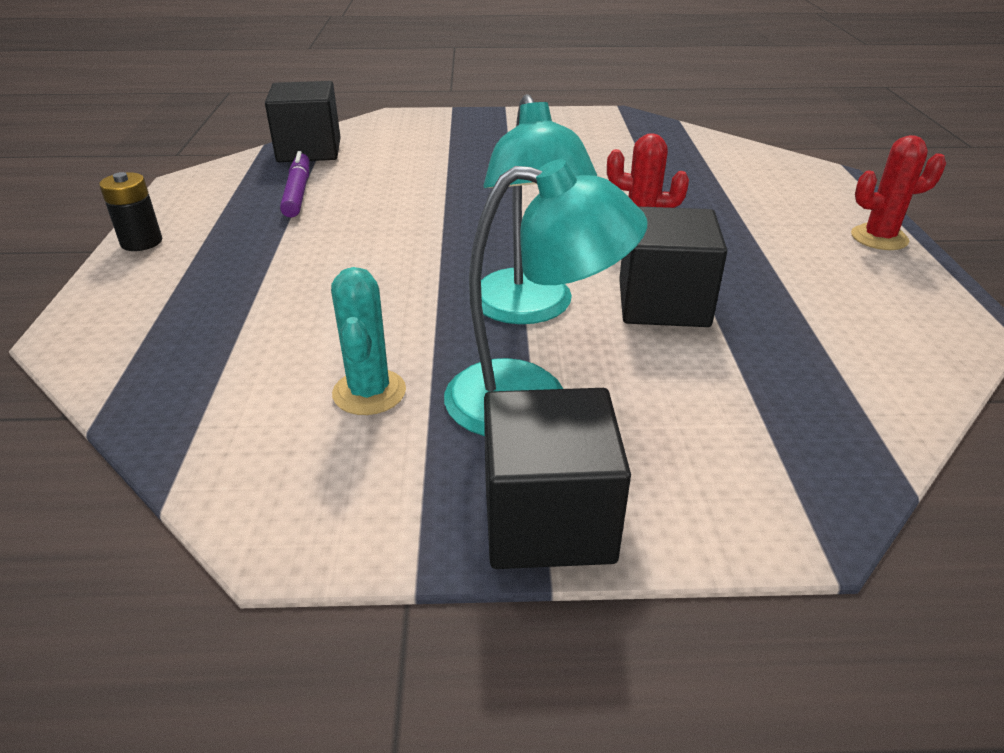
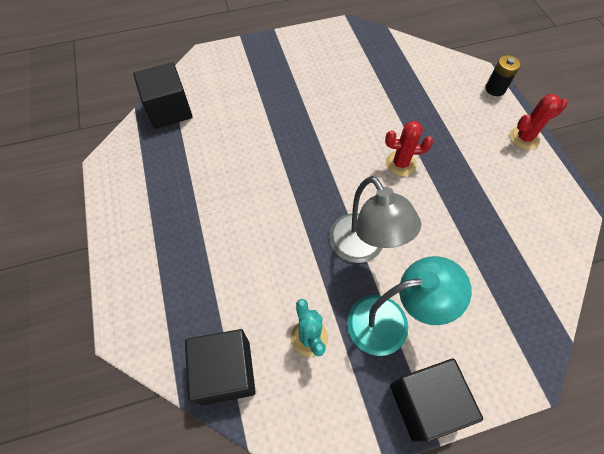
camera: 15 degrees left, 25 degrees up
black battery [99,172,162,251] -> black battery moved to [485,55,521,96]
purple marker [280,151,309,218] -> none
turquoise lamp [481,94,597,324] -> grey lamp [329,176,421,263]
black cube [619,207,727,327] -> black cube moved to [185,329,256,405]

